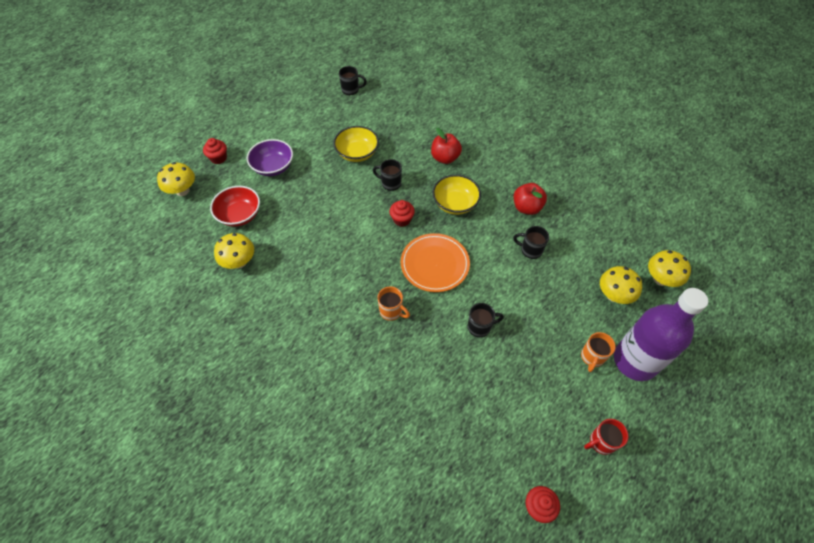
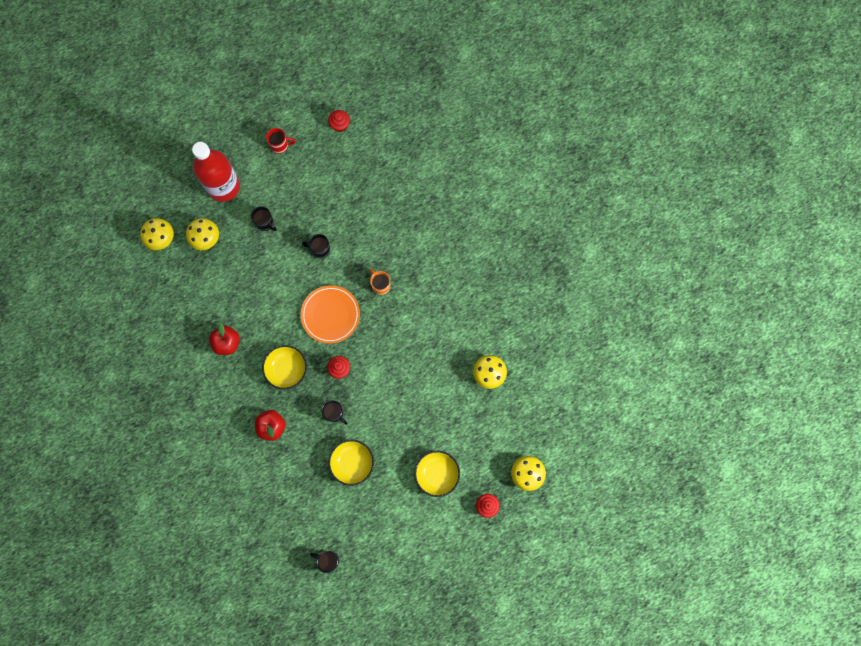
camera: 160 degrees left, 20 degrees up
red bowl [210,186,260,227] -> none
purple bowl [247,139,293,176] -> yellow bowl [414,451,460,497]
black mug [513,226,549,259] -> black mug moved to [251,206,277,231]
orange mug [581,332,616,372] -> none
purple bottle [614,288,708,381] -> red bottle [192,142,240,202]

